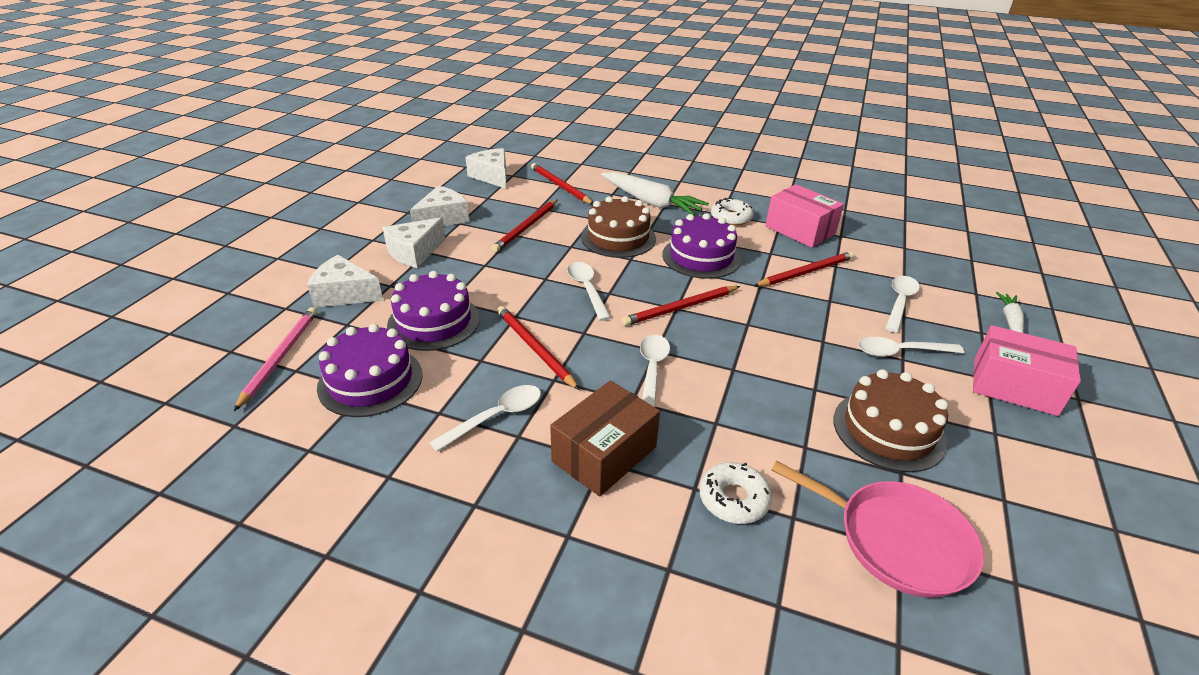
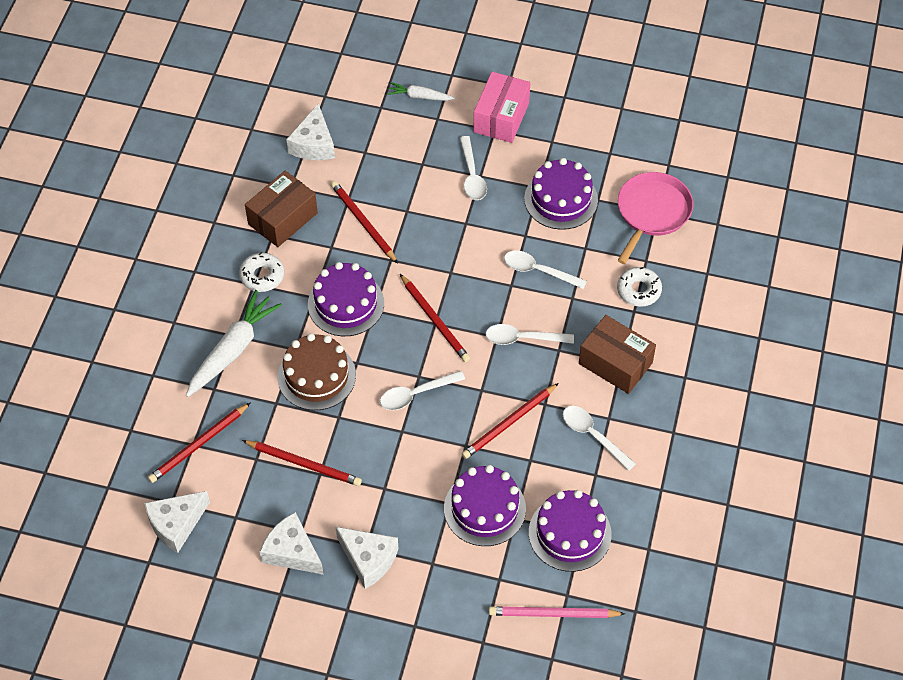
camera: 95 degrees left, 20 degrees up
white cheese [307,255,383,308] -> white cheese moved to [286,103,335,160]
pink box [765,184,844,248] -> brown box [245,171,318,247]
brown cake [833,369,948,472] -> purple cake [524,158,598,230]
white spoon [885,276,920,333] -> white spoon moved to [504,251,587,289]

